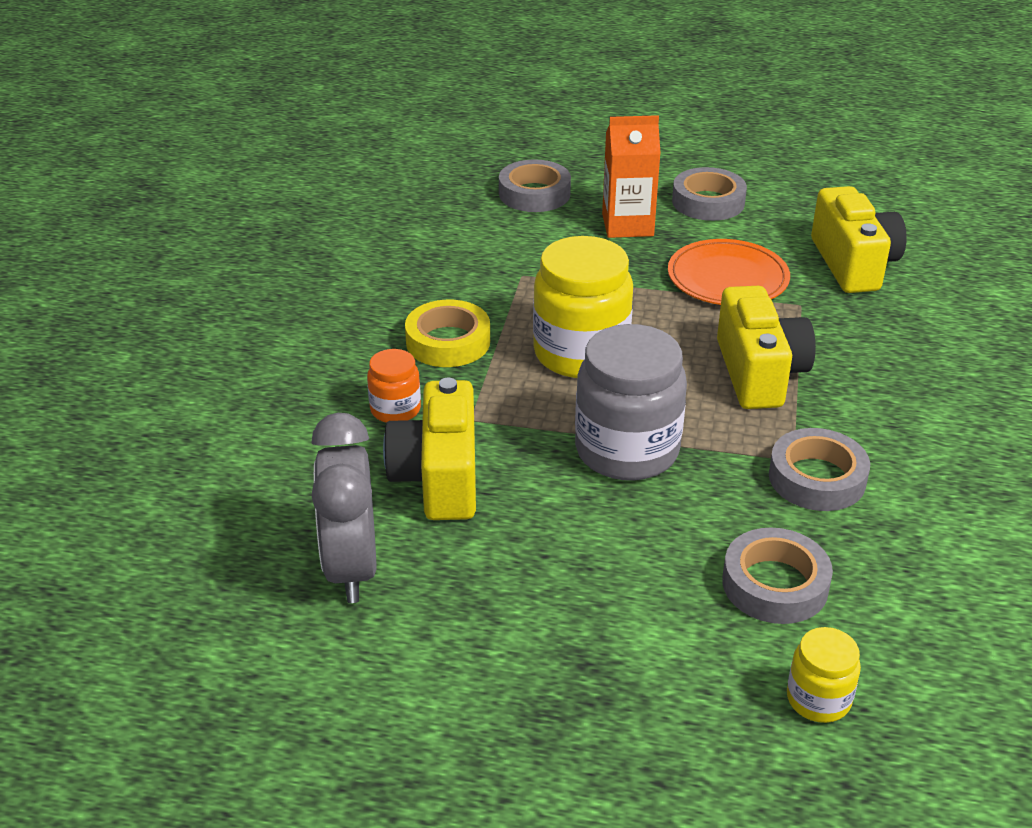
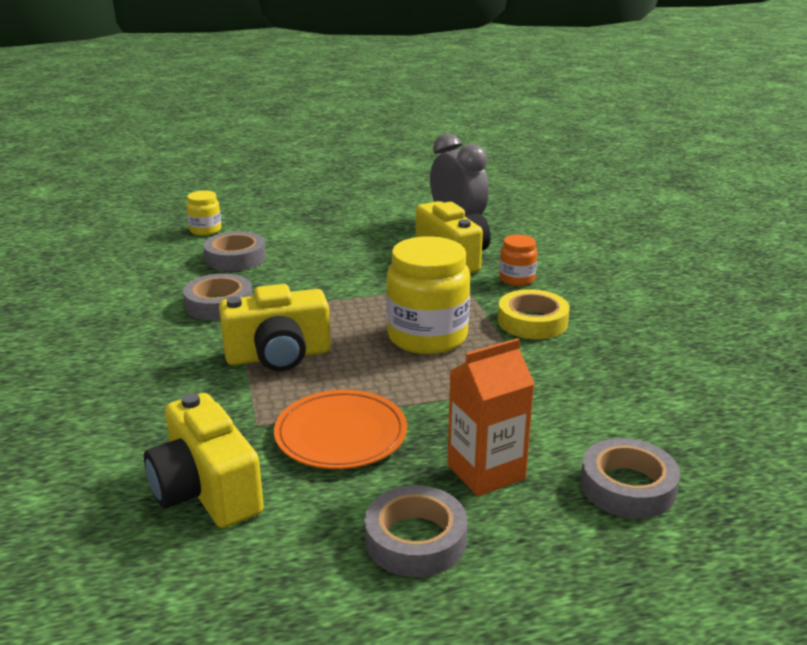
camera: 155 degrees right, 10 degrees down
grey jar [575,324,687,481] -> none
yellow camera [717,286,816,409] -> yellow camera turned 75 degrees counterclockwise [219,284,331,371]

